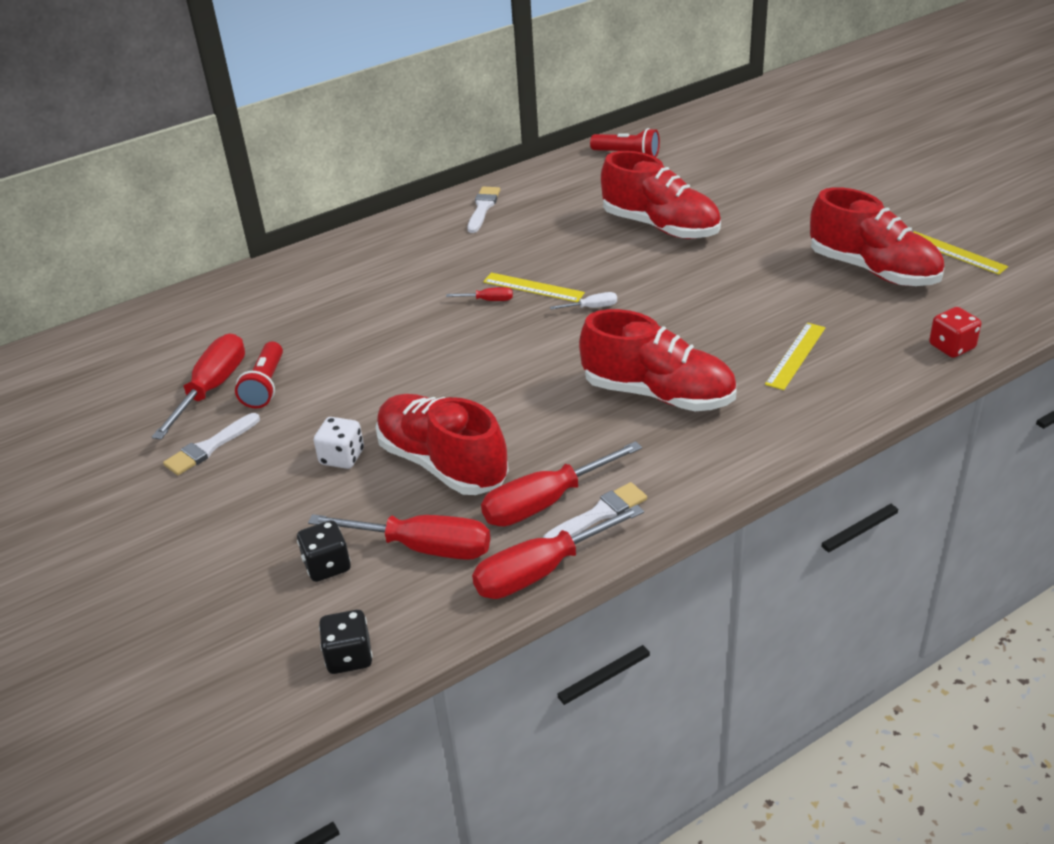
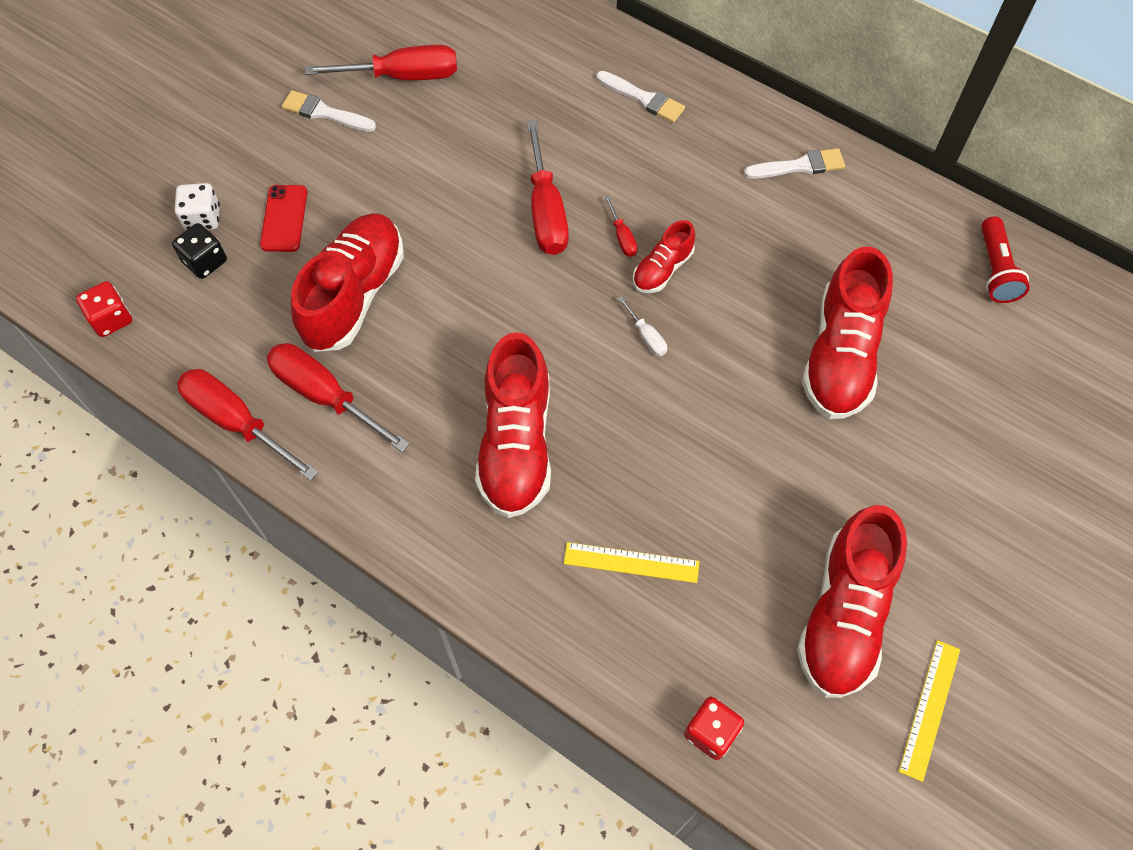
camera: 65 degrees right, 25 degrees up
red flashlight [235,342,283,408] -> none
red screwdriver [308,514,490,560] -> red screwdriver moved to [527,120,569,255]
white dice [314,417,364,469] -> white dice moved to [174,183,220,231]
black dice [319,610,372,674] -> red dice [76,281,132,337]
yellow ruler [483,273,585,302] -> red shoe [633,220,695,293]
white brush [543,482,647,538] -> white brush moved to [596,71,685,123]
none -> red phone [260,185,307,252]

